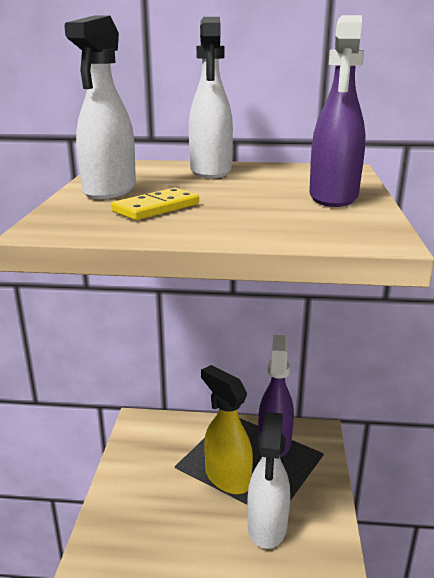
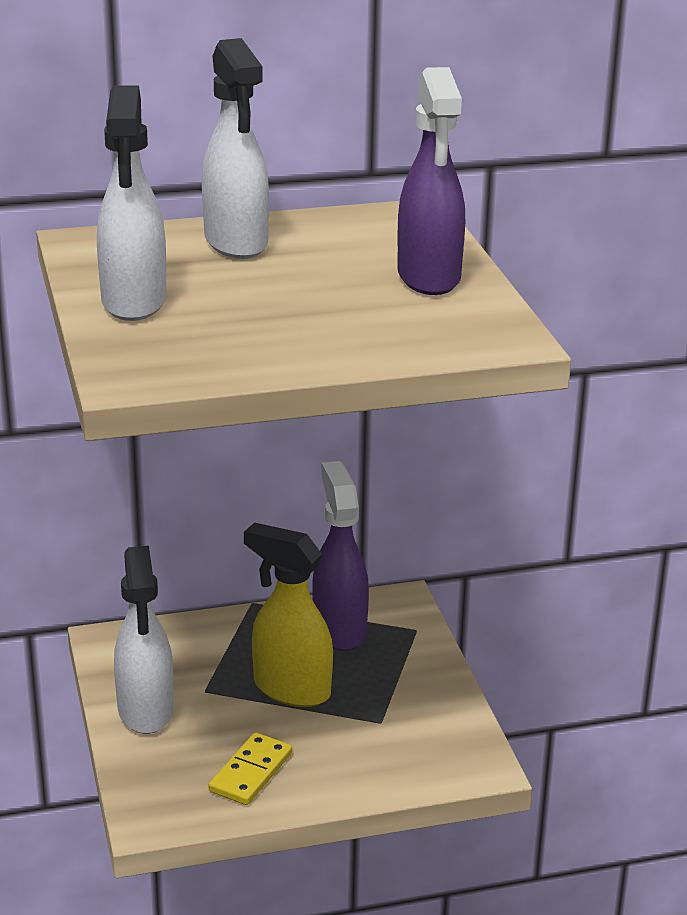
camera: 20 degrees left, 5 degrees up
yellow domino [111,188,199,220] -> yellow domino moved to [209,732,292,805]
white spray bottle [247,412,290,549] -> white spray bottle moved to [114,546,174,734]

